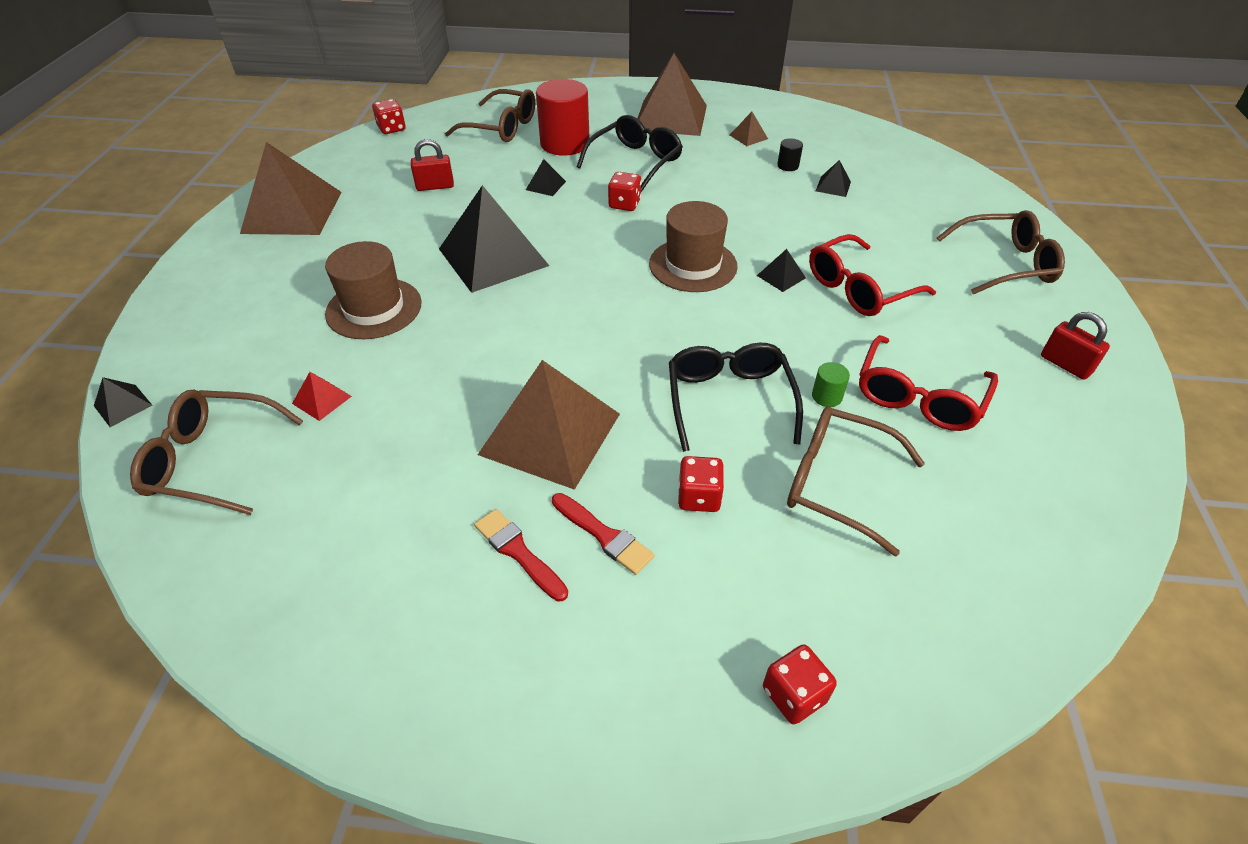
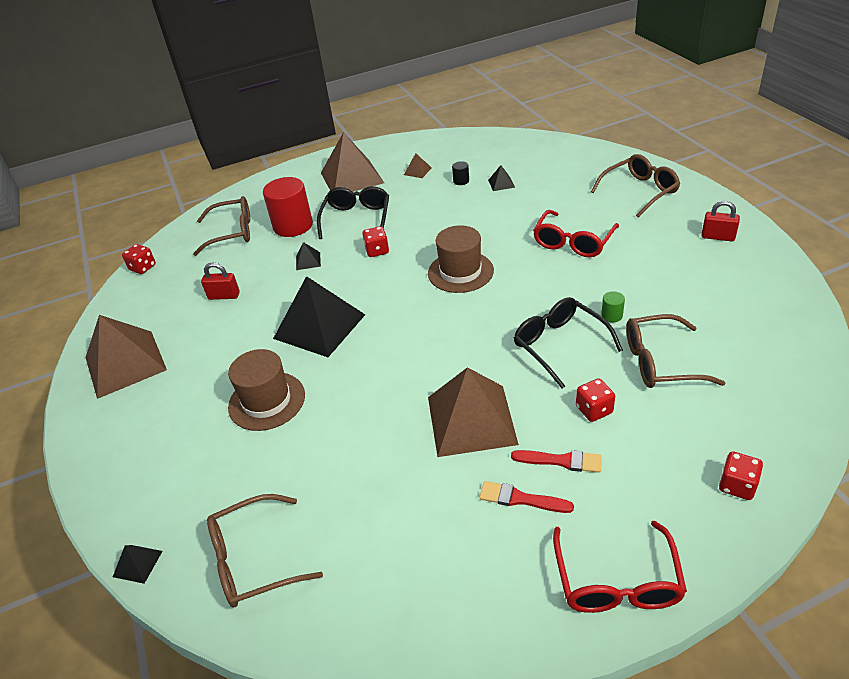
camera: 25 degrees left, 5 degrees down
red pyramid [292,372,352,421] -> none
red padlock [411,139,454,191] -> red padlock turned 45 degrees clockwise [201,262,240,300]
black pyramid [757,249,806,292] -> none
red glasses [859,335,998,431] -> red glasses moved to [553,521,687,613]

